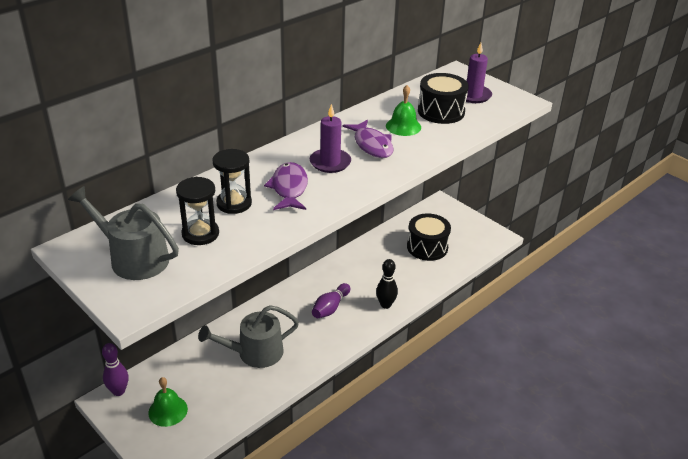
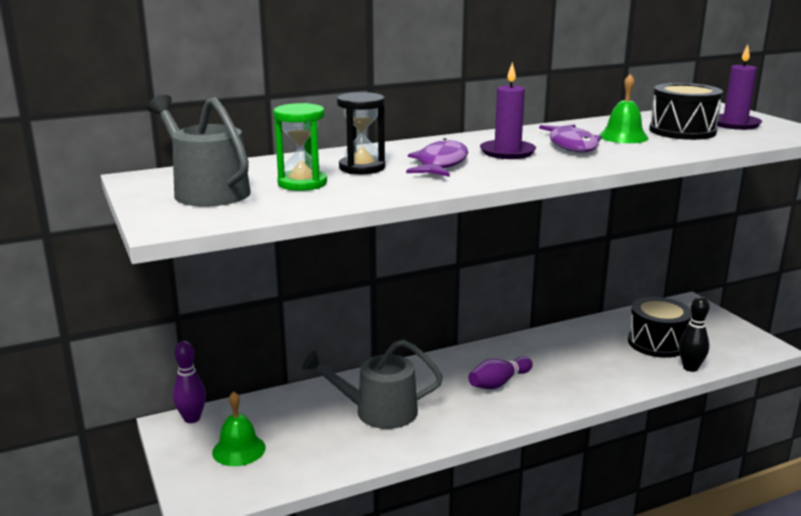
camera: 20 degrees right, 15 degrees down
black hourglass [176,177,219,245] -> green hourglass [273,103,327,191]
black bowling pin [376,259,398,309] -> black bowling pin moved to [679,296,709,372]

